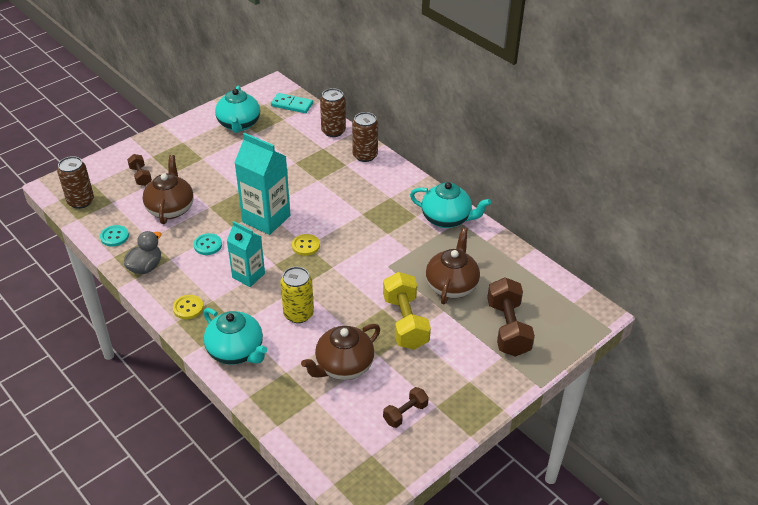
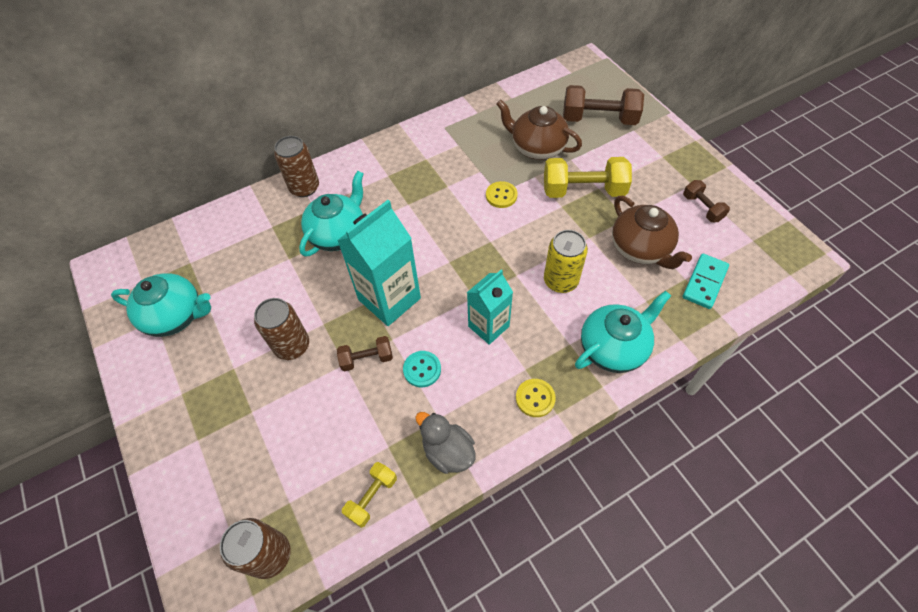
camera: 75 degrees left, 15 degrees up
turquoise button [100,225,129,247] -> yellow dumbbell [342,462,397,528]
brown dumbbell [127,154,152,186] -> brown dumbbell moved to [337,336,393,372]
brown teapot [143,155,194,224] -> none
turquoise domino [271,93,313,113] -> turquoise domino moved to [683,254,729,309]
yellow button [292,234,320,256] -> yellow button moved to [486,181,518,208]
brown can [320,88,346,137] -> brown can moved to [254,298,309,360]
turquoise teapot [410,182,491,228] -> turquoise teapot moved to [299,171,364,257]

